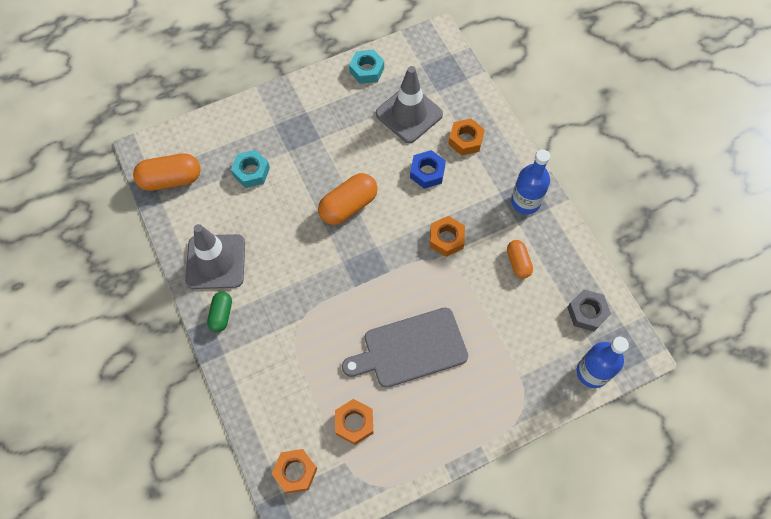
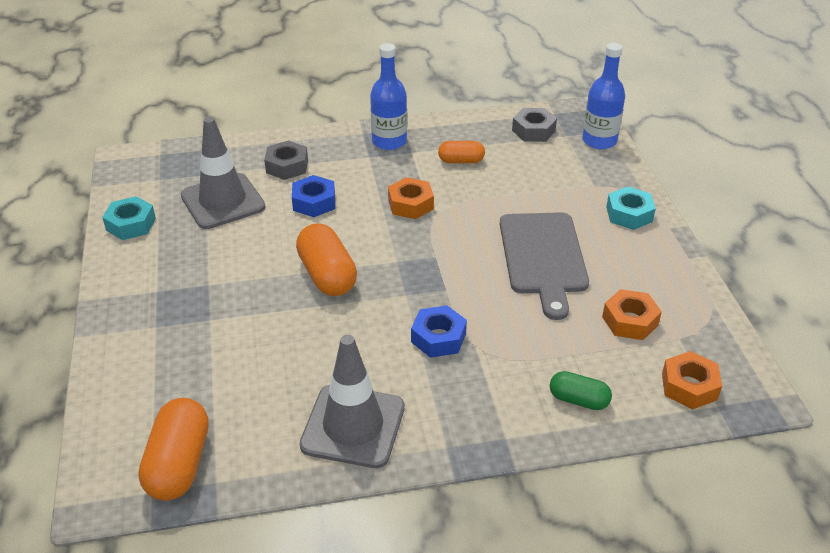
camera: 75 degrees left, 25 degrees down
green capsule [207,292,232,332] -> green capsule moved to [550,371,612,410]
turquoise nut [231,150,270,188] -> turquoise nut moved to [606,186,656,230]
orange nut [448,118,485,156] -> grey nut [264,140,308,180]
none -> blue nut [411,305,467,358]

